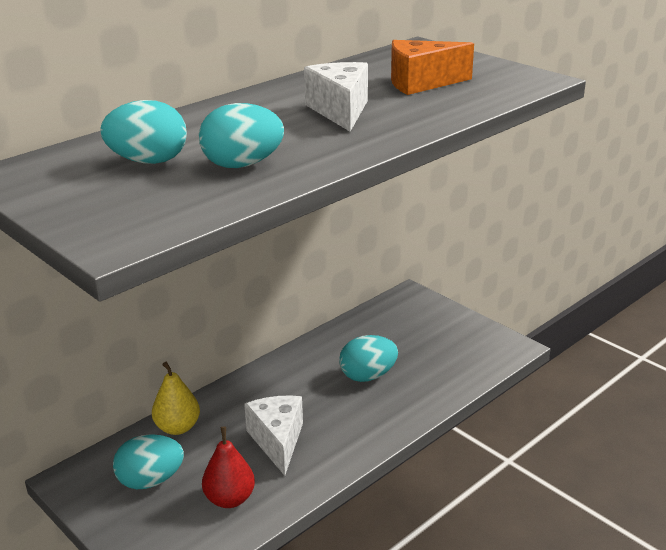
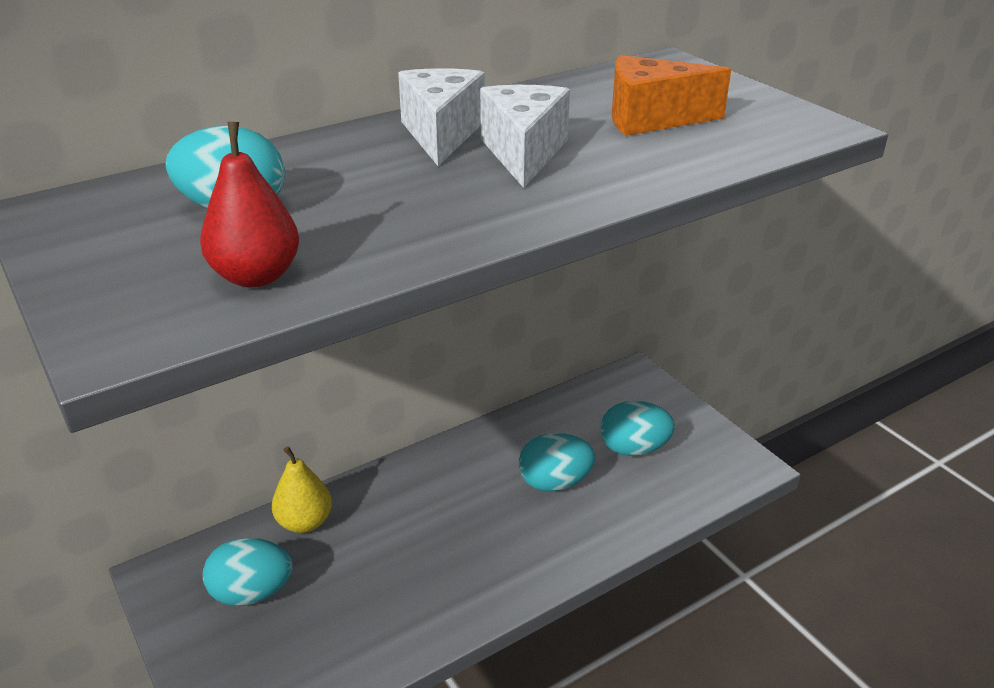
camera: 10 degrees right, 5 degrees up
turquoise egg [199,103,284,168] -> turquoise egg moved to [600,401,675,456]
red pear [202,426,255,508] -> red pear moved to [200,122,299,288]
white cheese [244,396,303,476] -> white cheese moved to [398,68,485,166]

